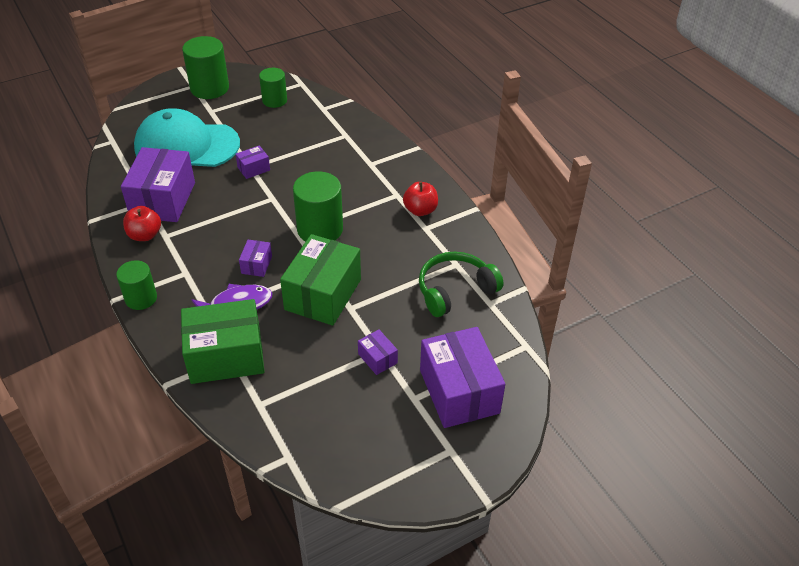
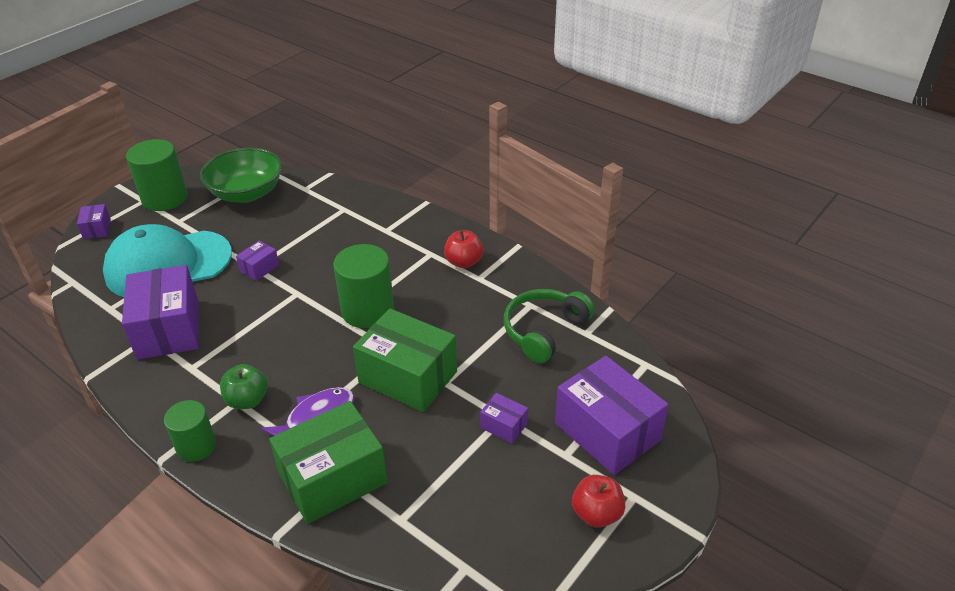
camera: 20 degrees left, 5 degrees down
red apple [123,206,161,241] -> red apple moved to [572,475,625,528]
purple box [239,240,272,277] -> purple box moved to [77,204,111,239]
green cylinder [259,68,287,108] -> green bowl [200,147,282,203]
green box [280,234,361,326] -> green box turned 60 degrees counterclockwise [353,308,457,412]
none -> green apple [220,364,268,409]

